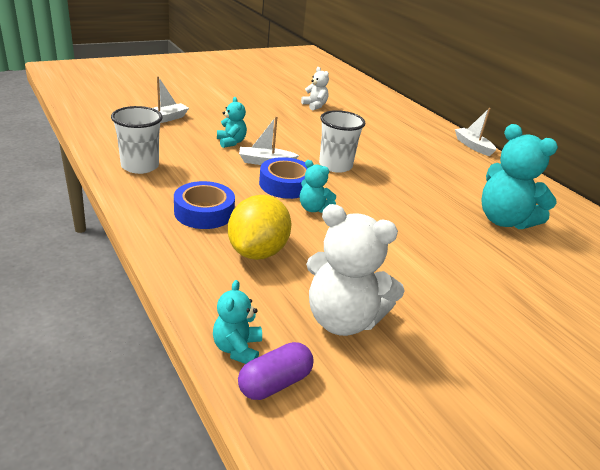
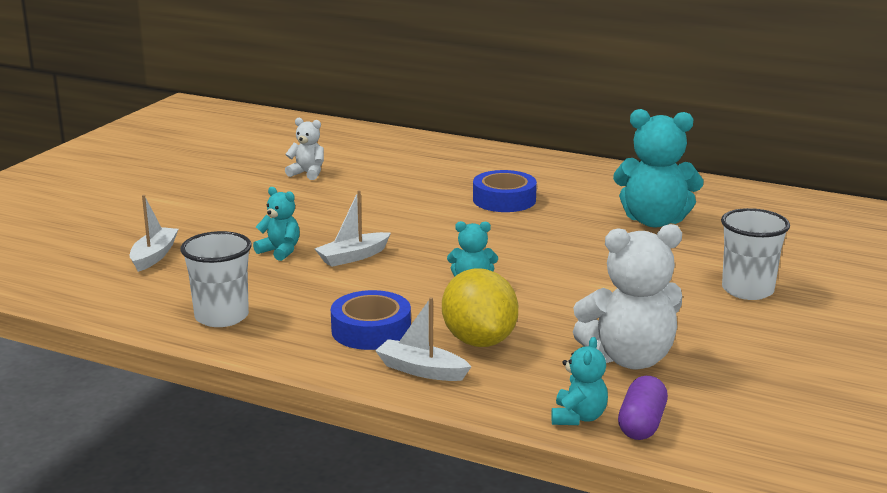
camera: 30 degrees left, 10 degrees down
turquoise teddy bear [213,280,262,364] -> turquoise teddy bear turned 135 degrees counterclockwise [551,337,608,425]
blue tape [259,157,308,199] -> blue tape moved to [473,170,537,212]
white cup [319,110,366,173] -> white cup moved to [721,208,790,300]
white boat [455,108,496,156] -> white boat moved to [375,297,471,381]

